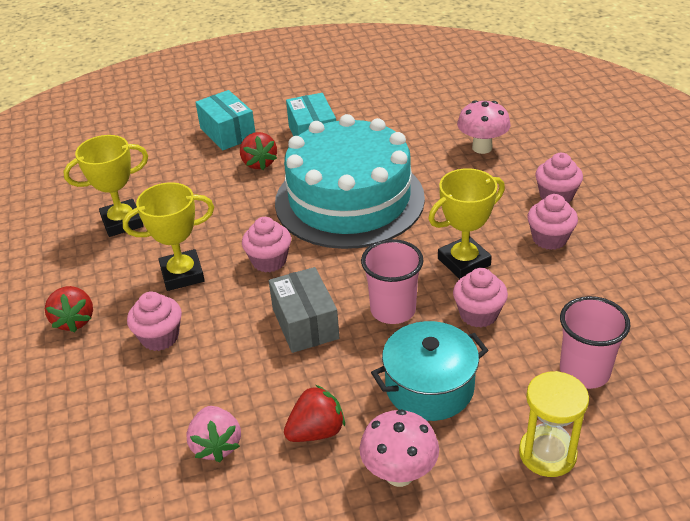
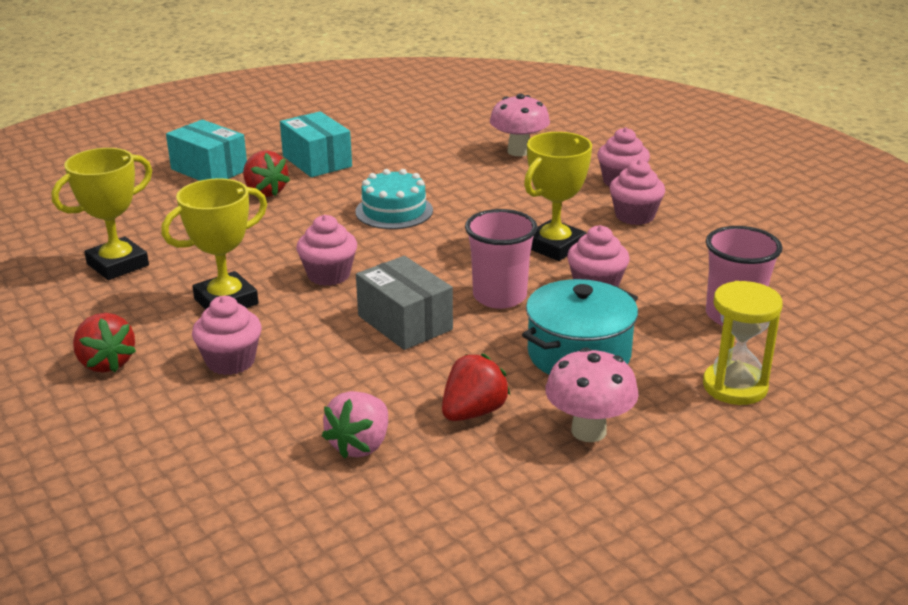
camera: 20 degrees left, 10 degrees down
pink strawberry [186,406,241,462] -> pink strawberry turned 60 degrees clockwise [322,391,388,459]
turquoise cake [275,114,425,249] -> turquoise cake [355,169,433,229], size x0.43

